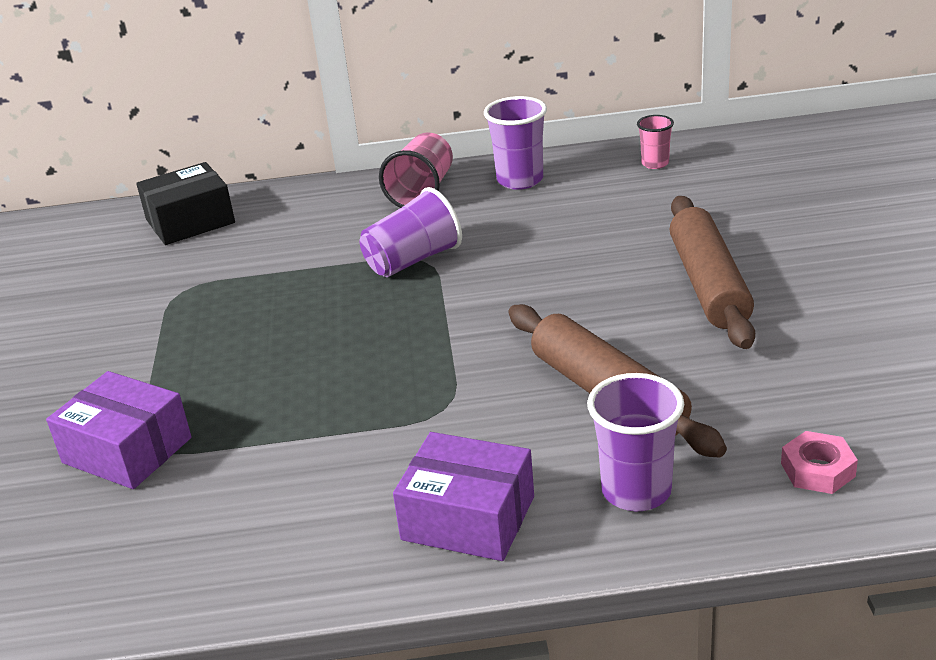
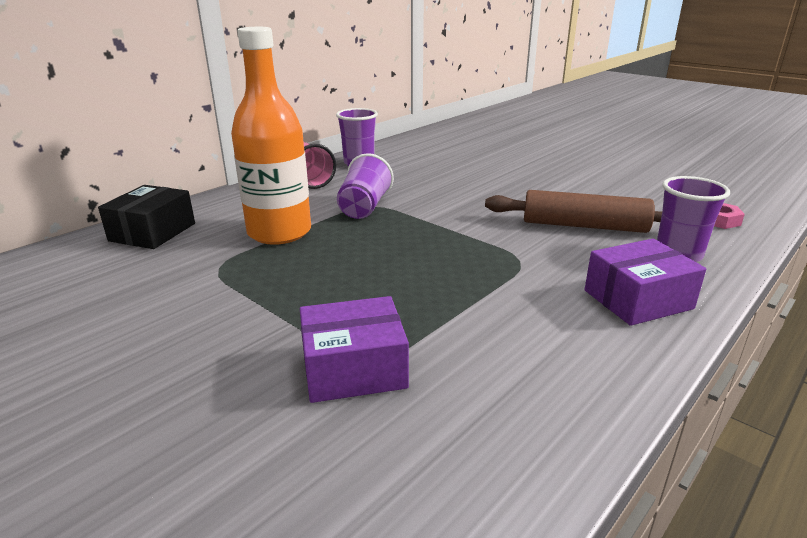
camera: 45 degrees left, 5 degrees down
pink cup [637,115,674,169] -> none
brown rolling pin [670,196,755,349] -> none
none -> orange bottle [231,27,311,245]

